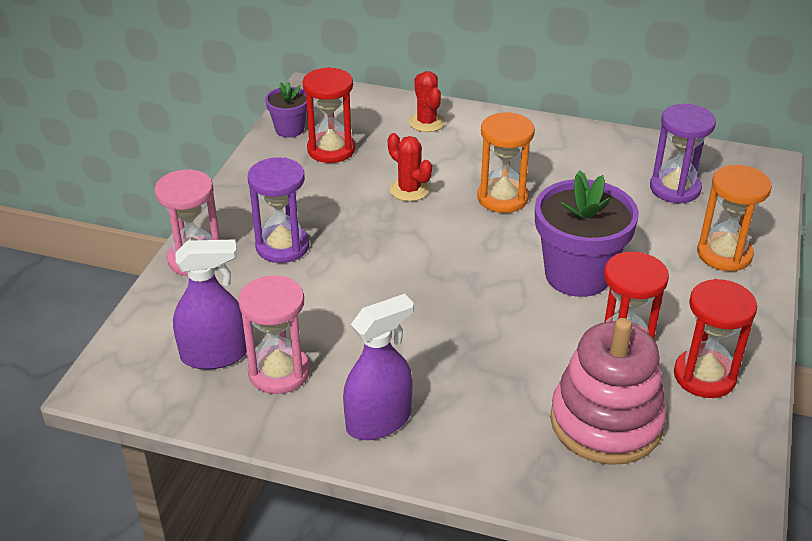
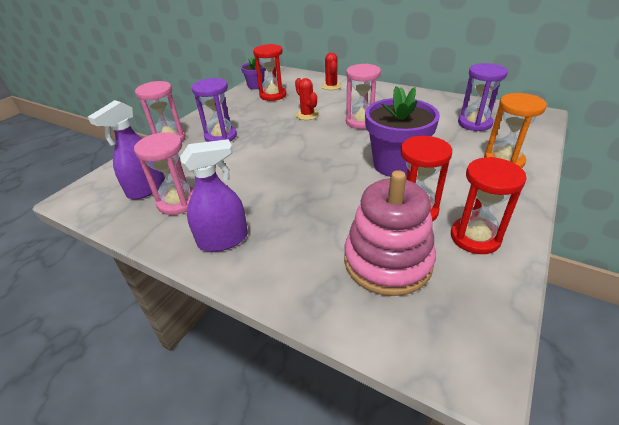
camera: 15 degrees right, 0 degrees up
purple spray bottle [173,239,247,369] -> purple spray bottle turned 120 degrees clockwise [88,100,165,200]
orange hourglass [477,112,535,213] -> pink hourglass [346,64,381,129]

